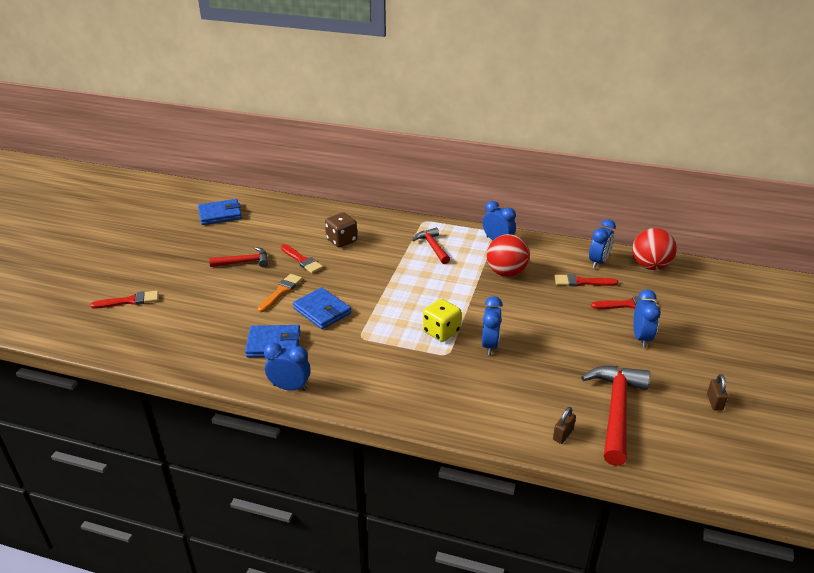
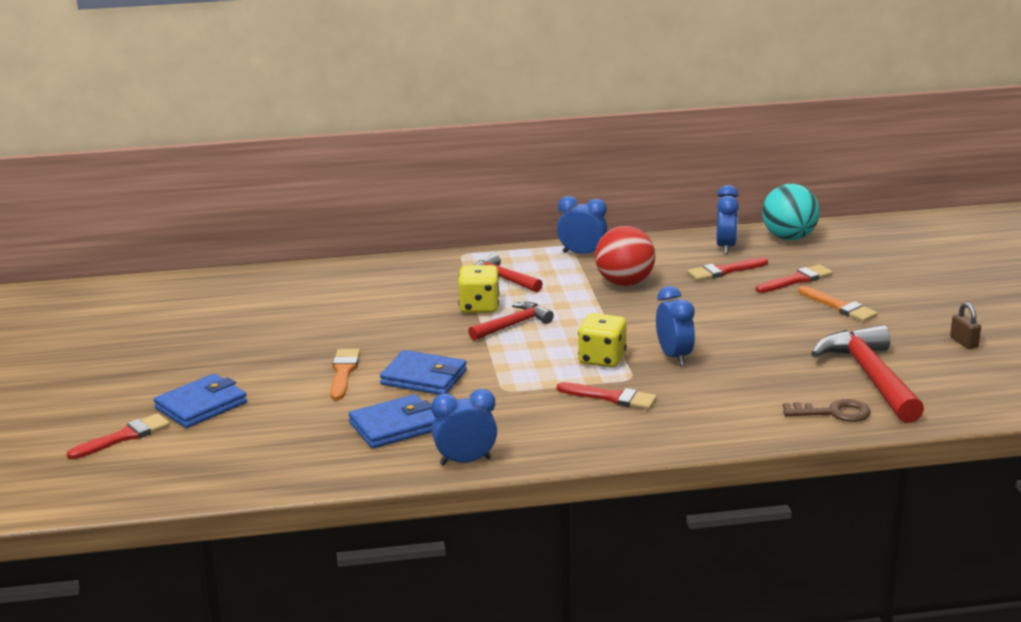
camera: 25 degrees left, 10 degrees down
blue wallet [198,199,242,225] -> blue wallet moved to [154,374,247,428]
red hammer [209,247,268,267] -> red hammer moved to [468,302,554,341]
red brush [281,244,323,273] -> red brush moved to [557,382,657,410]
brown dice [325,212,357,247] -> none
brown padlock [553,407,576,444] -> brown key [783,399,871,422]
red ball [632,228,677,270] -> turquoise ball [762,184,820,240]
blue clock [633,289,661,348] -> orange brush [798,286,878,322]
none -> yellow dice [458,265,499,313]

